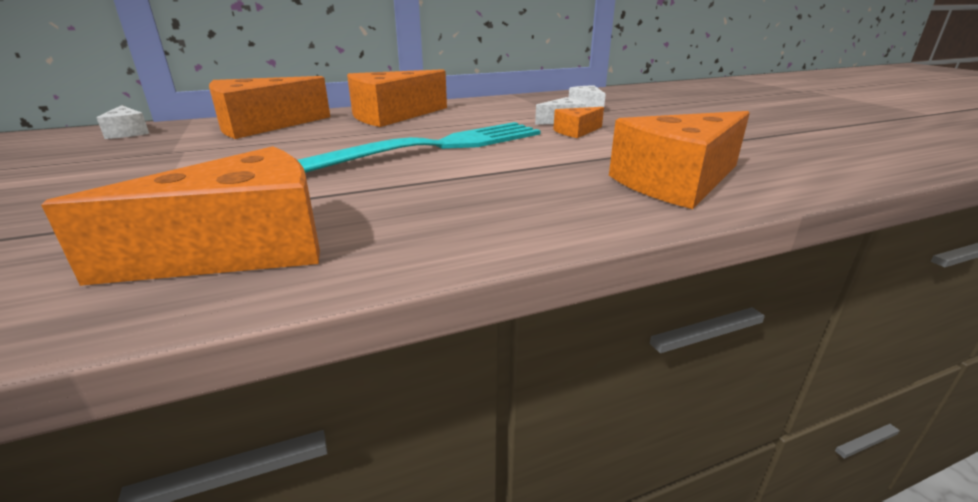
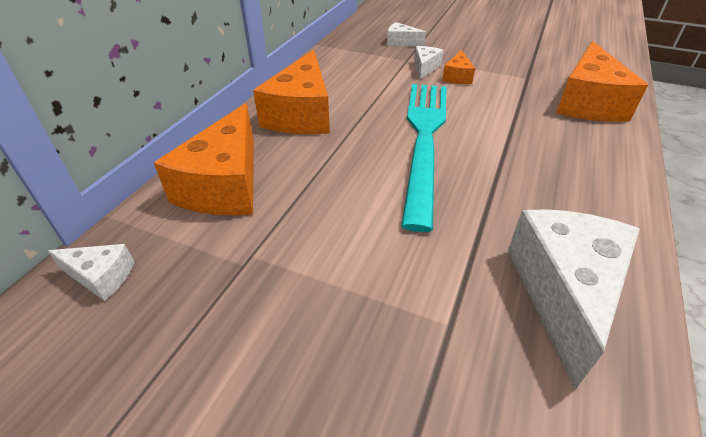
camera: 45 degrees left, 15 degrees up
orange cheese [41,146,320,286] -> white cheese [508,209,639,389]

